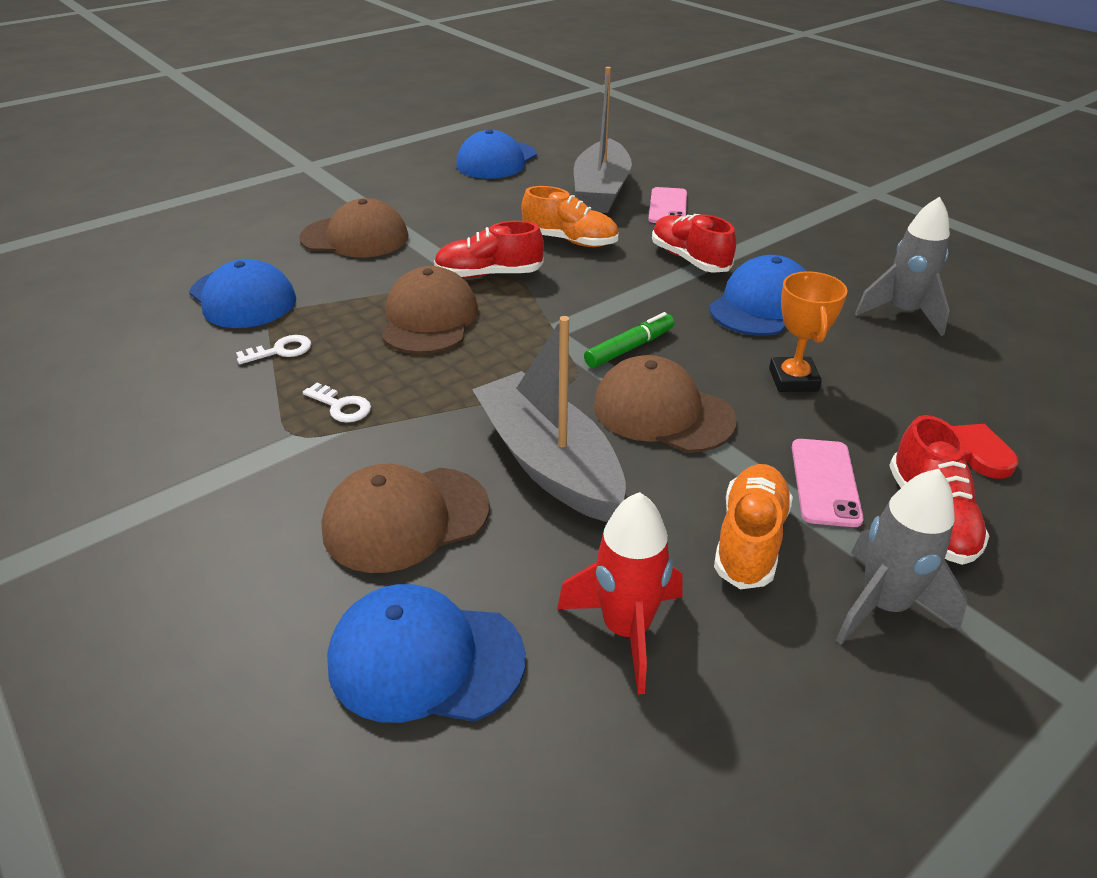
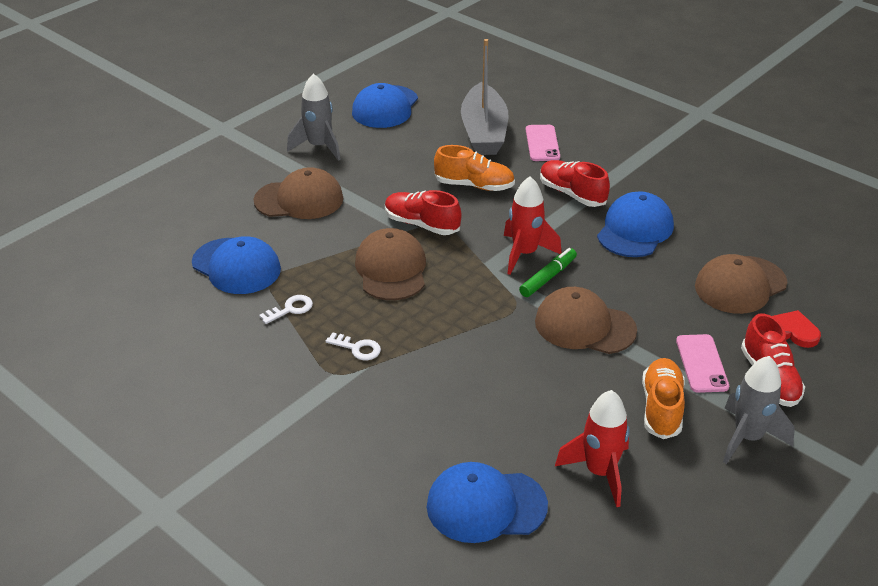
camera: 10 degrees left, 0 degrees up
brown cap [321,464,490,573] -> brown cap moved to [695,254,787,314]
red shoe [434,221,544,278] -> red shoe turned 45 degrees clockwise [385,190,462,235]
grey boat [472,316,626,522] -> none
orange trophy [769,271,847,392] -> none
grey rocket [855,197,950,336] -> grey rocket moved to [287,73,341,161]
none -> red rocket [504,176,562,275]

